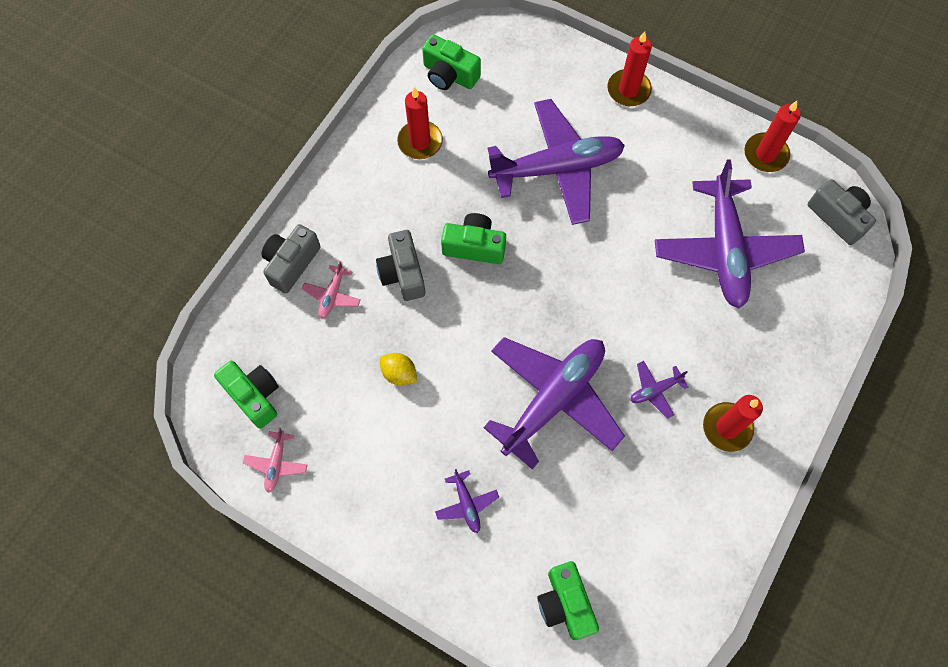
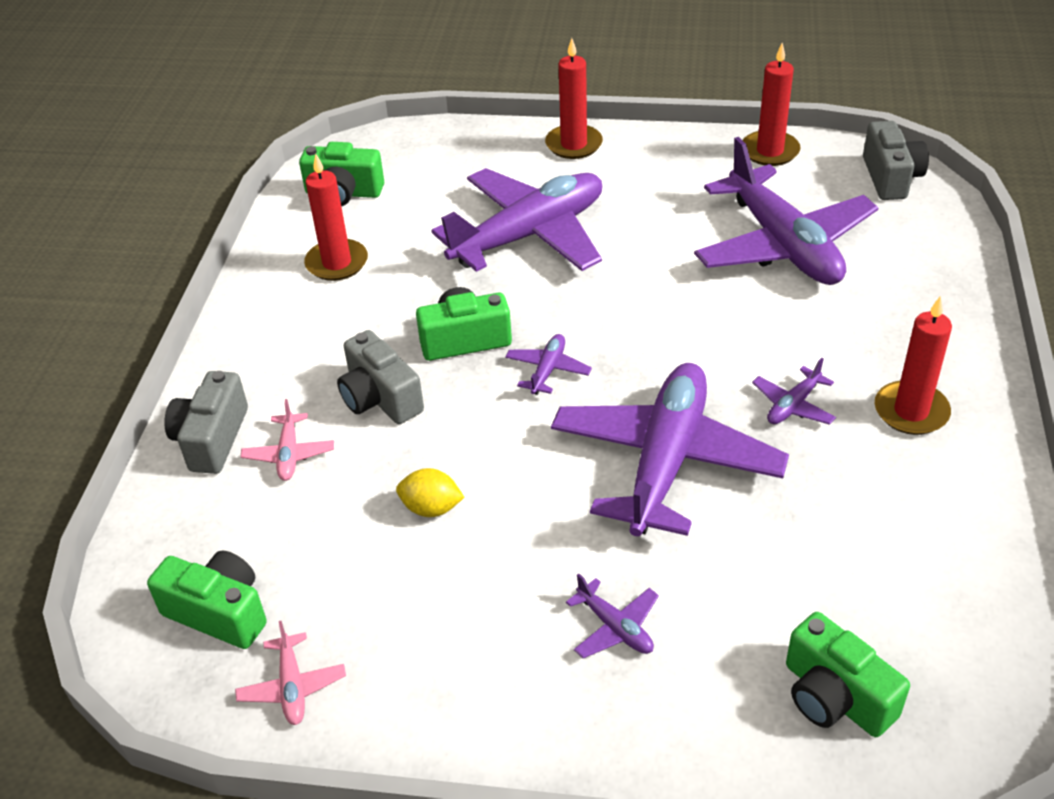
camera: 20 degrees left, 25 degrees down
grey camera [808,179,876,245] -> grey camera turned 60 degrees clockwise [863,121,929,200]
none -> purple plane [505,334,592,395]

